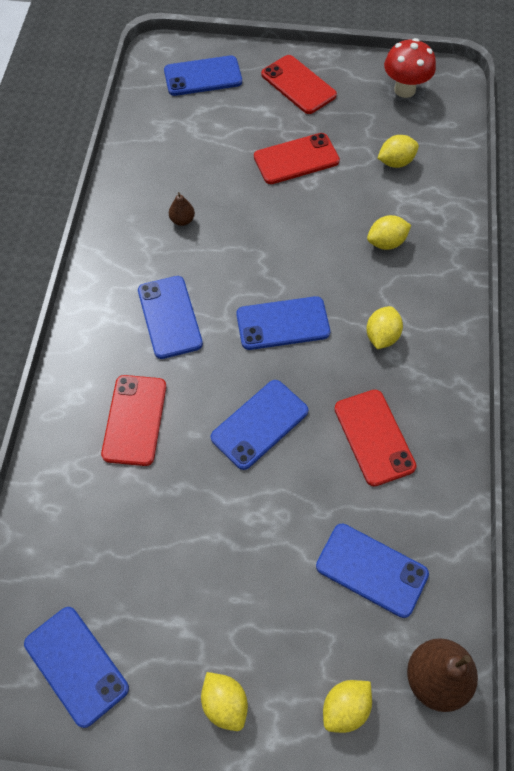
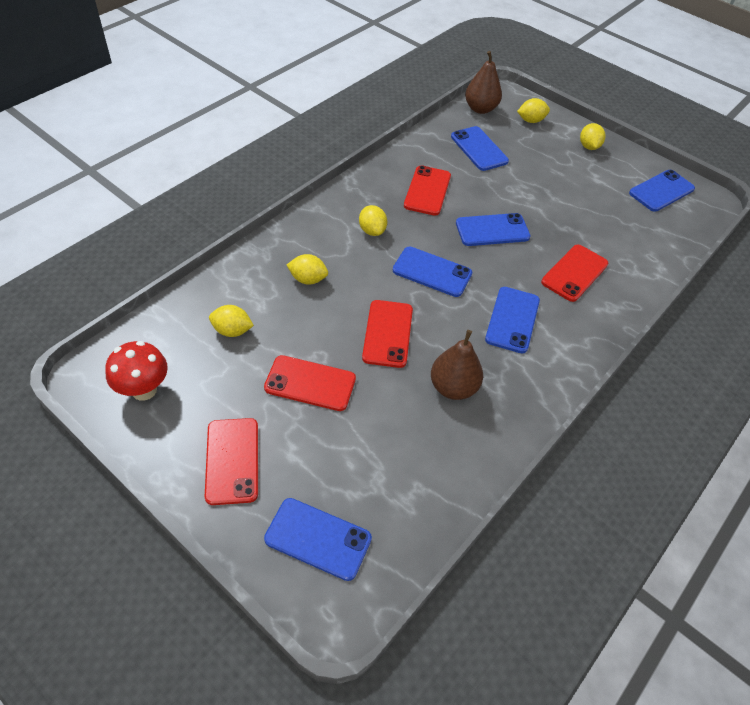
camera: 150 degrees left, 10 degrees down
blue phone [24,607,129,728] -> blue phone turned 60 degrees clockwise [629,170,695,212]
brown pear [169,192,195,226] -> brown pear [431,330,483,400], size x1.96
yellow lemon [366,306,403,349] -> yellow lemon turned 75 degrees counterclockwise [359,205,387,236]
none -> red phone [362,300,413,368]

